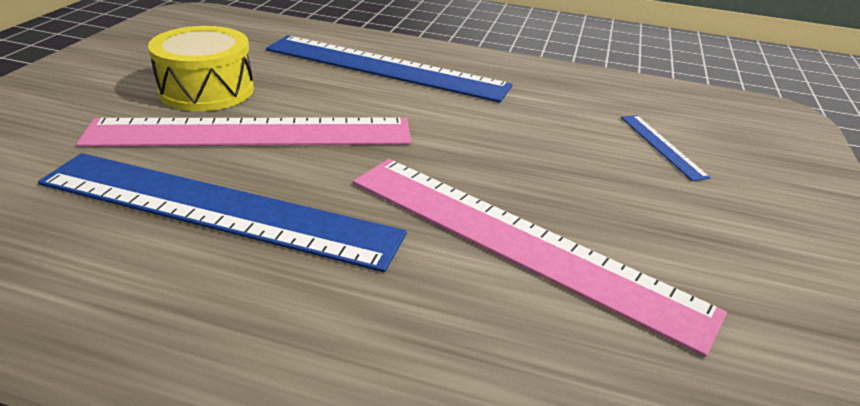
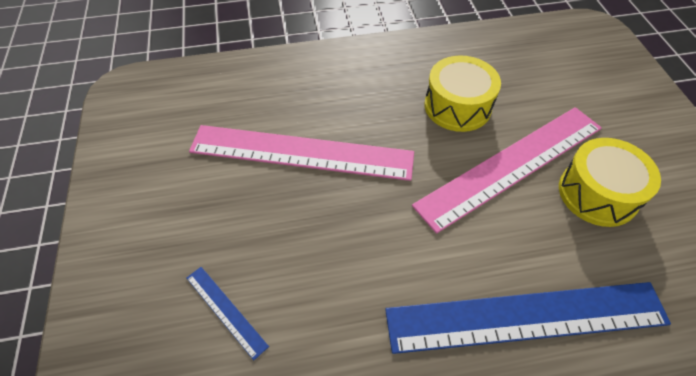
camera: 155 degrees right, 20 degrees up
blue ruler [38,153,407,272] -> yellow drum [425,55,501,132]

